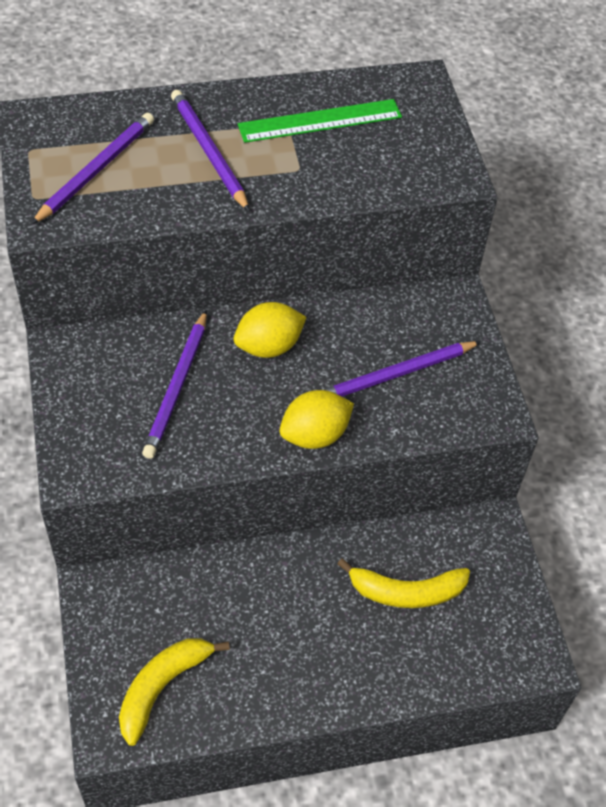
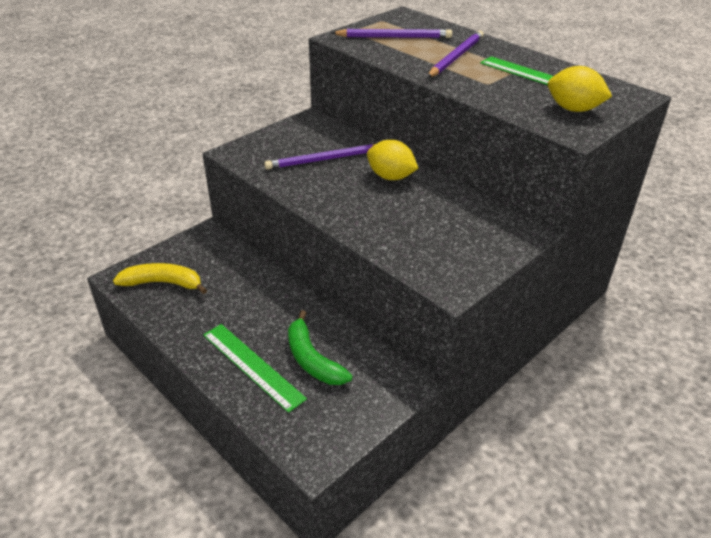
camera: 60 degrees right, 15 degrees down
yellow lemon [280,390,354,449] -> yellow lemon moved to [548,66,612,112]
purple pencil [324,341,481,396] -> none
yellow banana [338,558,470,608] -> green banana [288,310,353,385]
none -> green ruler [203,324,307,413]

